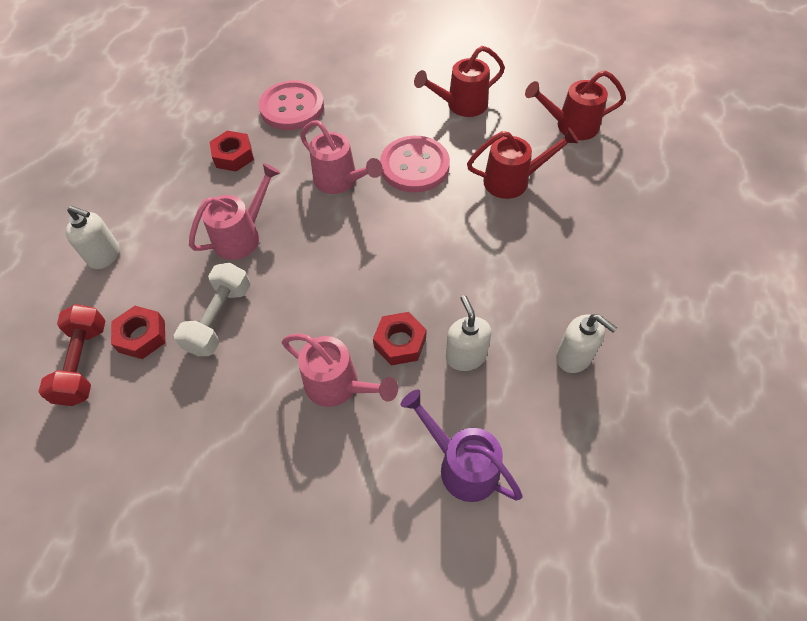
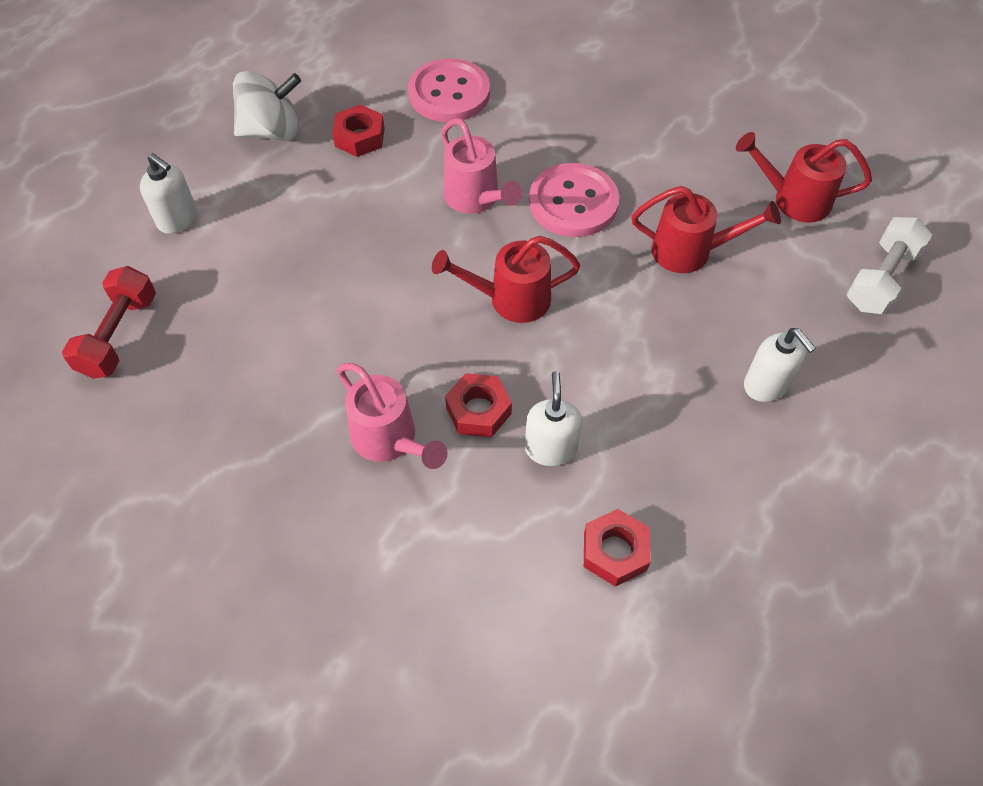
camera: 15 degrees right, 0 degrees up
red nut [111,306,166,359] -> red nut moved to [584,509,651,587]
white dumbbell [174,263,250,356] -> white dumbbell moved to [847,217,932,314]
pink watering can [189,163,280,260] -> none
purple watering can [400,389,523,502] -> none
red watering can [414,46,505,117] -> red watering can moved to [432,236,580,323]
white soap dispenser [556,314,617,373] -> white soap dispenser moved to [744,328,816,402]
none -> white spinning top [233,71,301,141]

